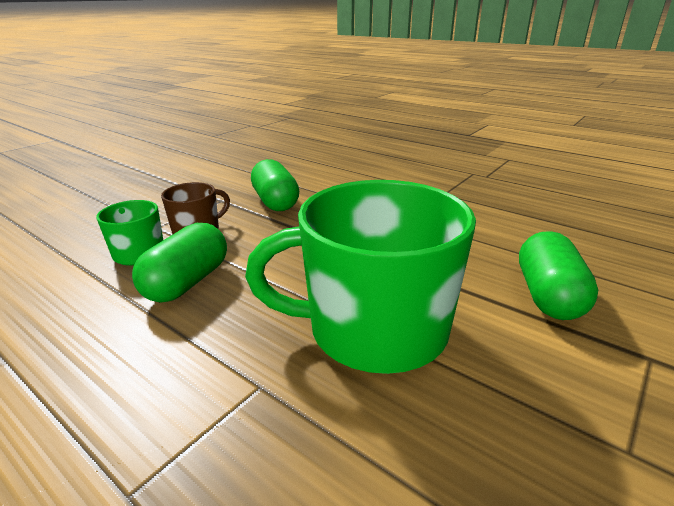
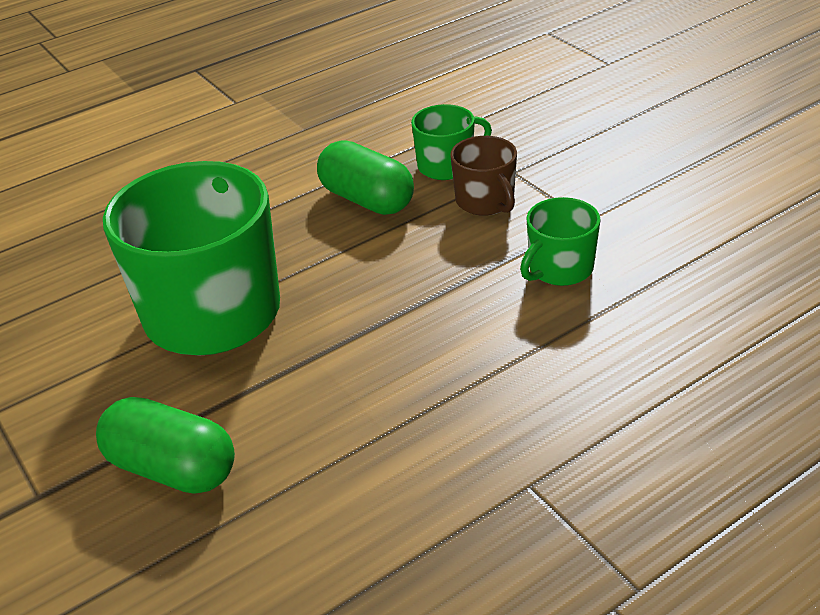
camera: 110 degrees right, 10 degrees up
green capsule [251,159,299,211] -> green mug [520,197,601,286]

